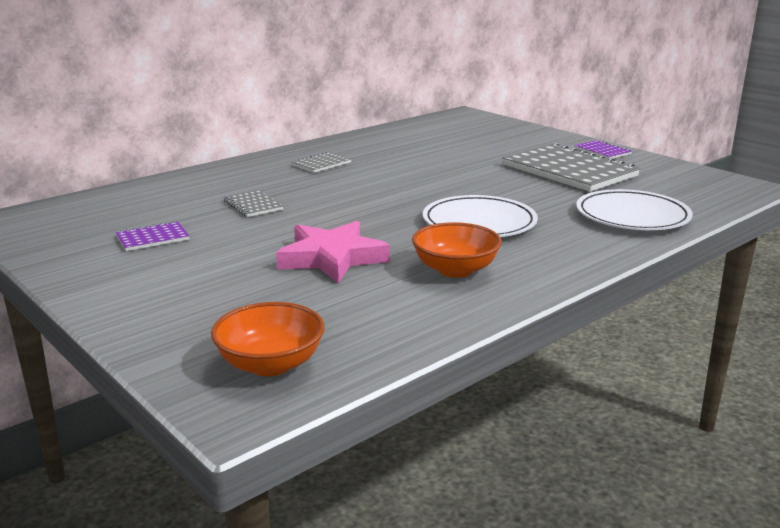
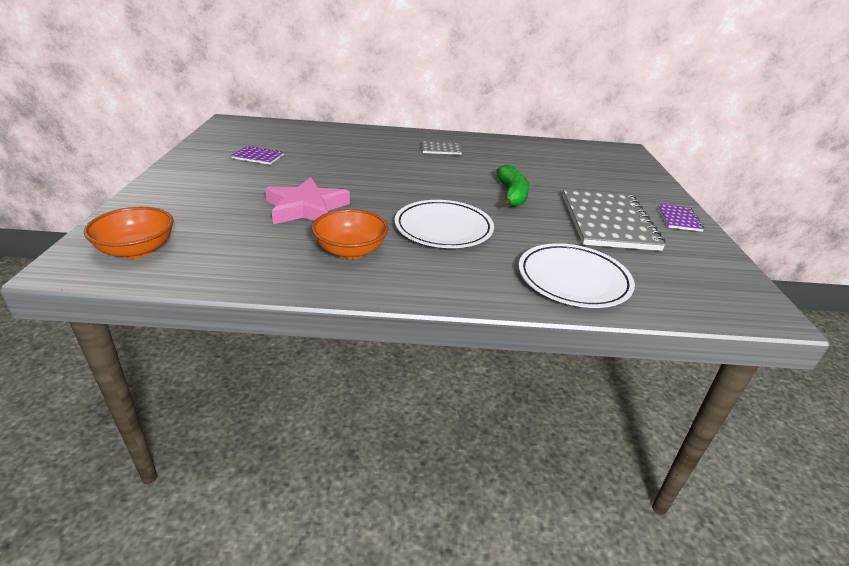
camera: 40 degrees right, 10 degrees up
grey notebook [224,190,284,217] -> none
none -> green banana [496,165,529,207]

